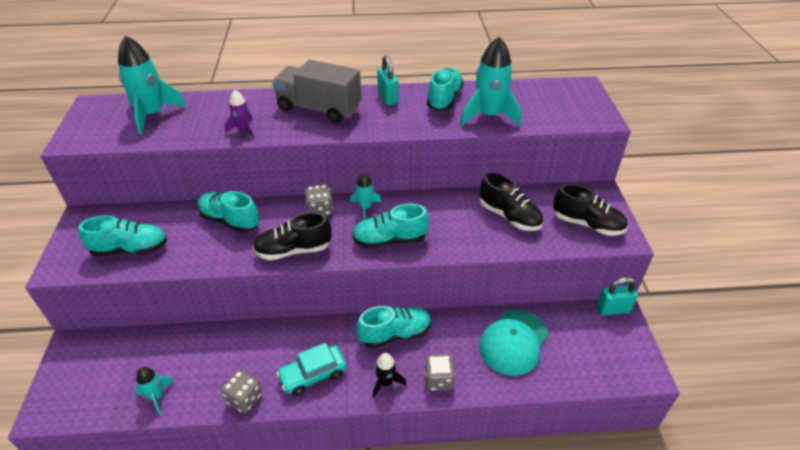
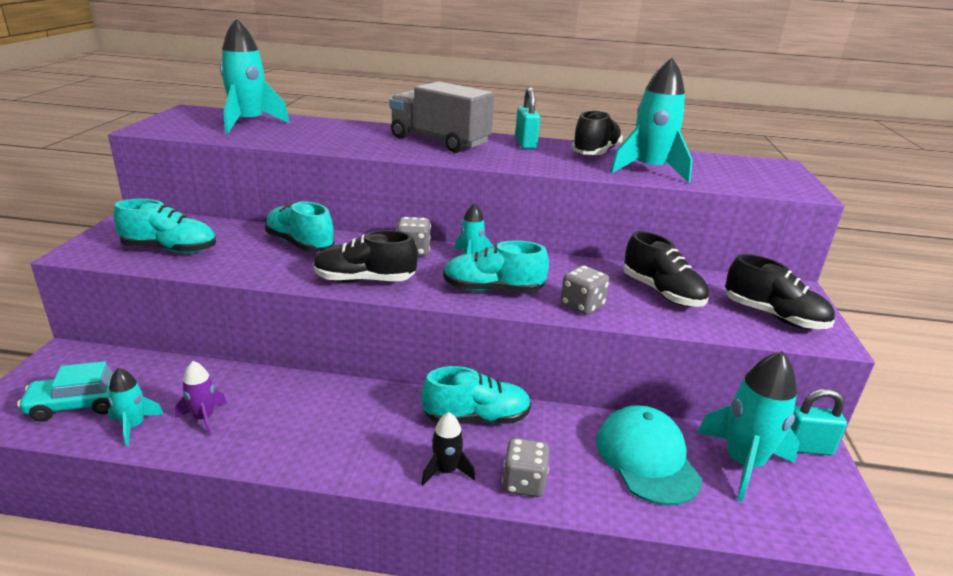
camera: 10 degrees right, 15 degrees down
grey dice [221,370,262,413] -> grey dice moved to [560,265,609,315]
purple rocket [225,90,254,138] -> purple rocket moved to [175,361,227,436]
turquoise car [276,343,346,396] -> turquoise car moved to [17,361,113,422]
turquoise shoe [427,68,464,111] -> black shoe [571,111,623,155]
turquoise cap [479,309,549,376] -> turquoise cap turned 120 degrees clockwise [596,405,702,505]
none -> turquoise rocket [697,351,800,502]

